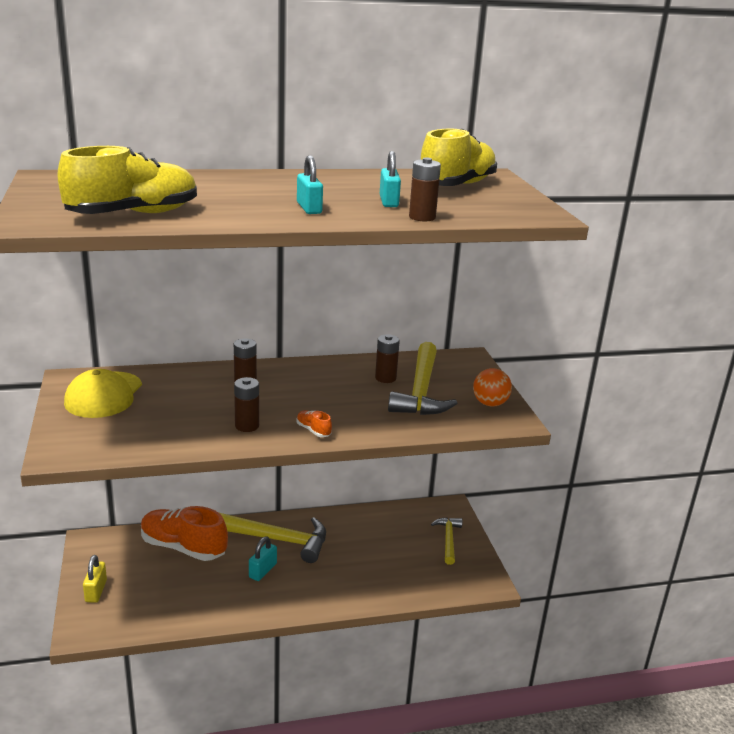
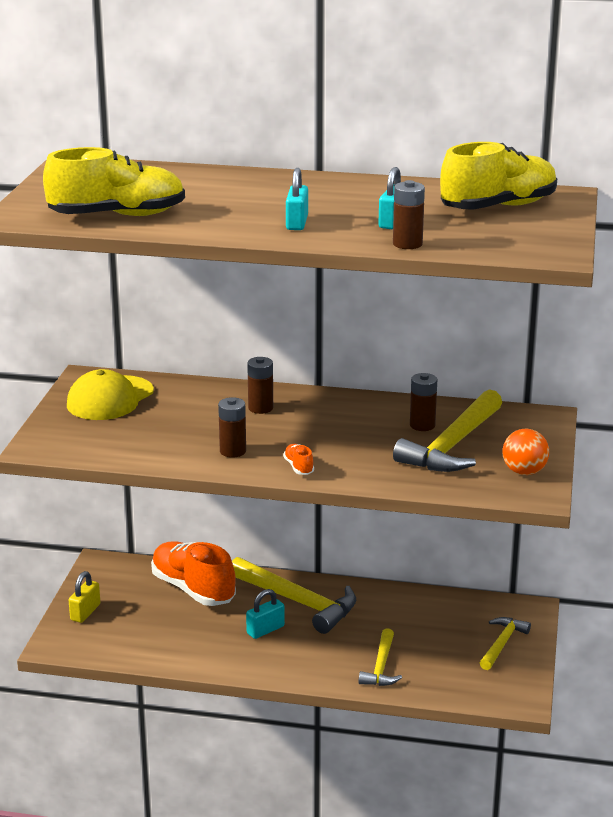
camera: 25 degrees right, 0 degrees up
none -> yellow hammer [359,628,402,686]

